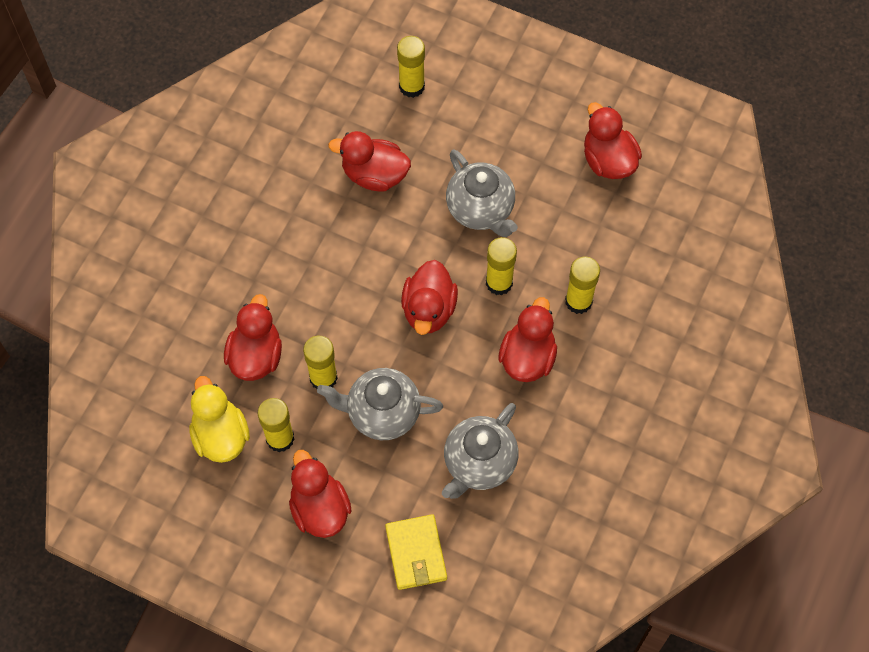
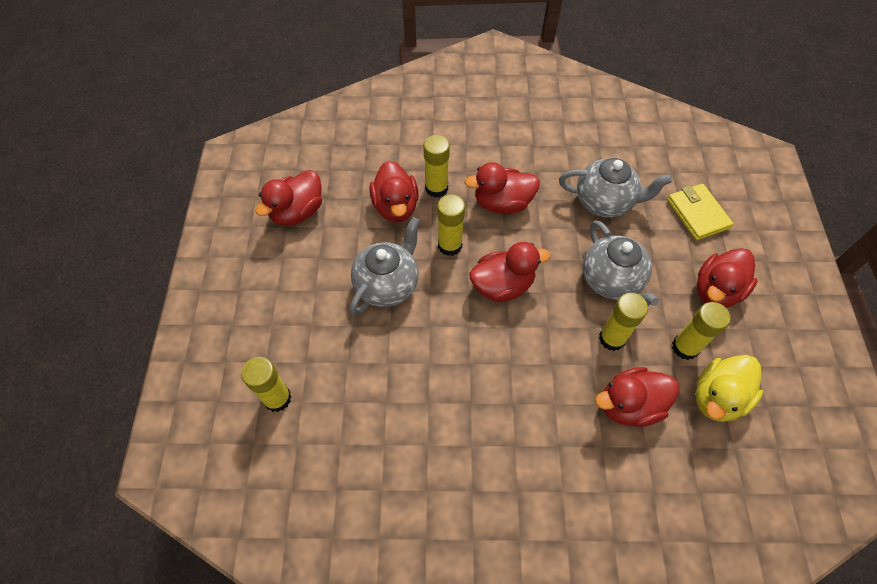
camera: 115 degrees left, 5 degrees down
red duck [328,131,411,191] -> red duck moved to [369,160,419,222]
yellow wallet [385,514,447,590] -> yellow wallet turned 75 degrees counterclockwise [667,184,734,241]

